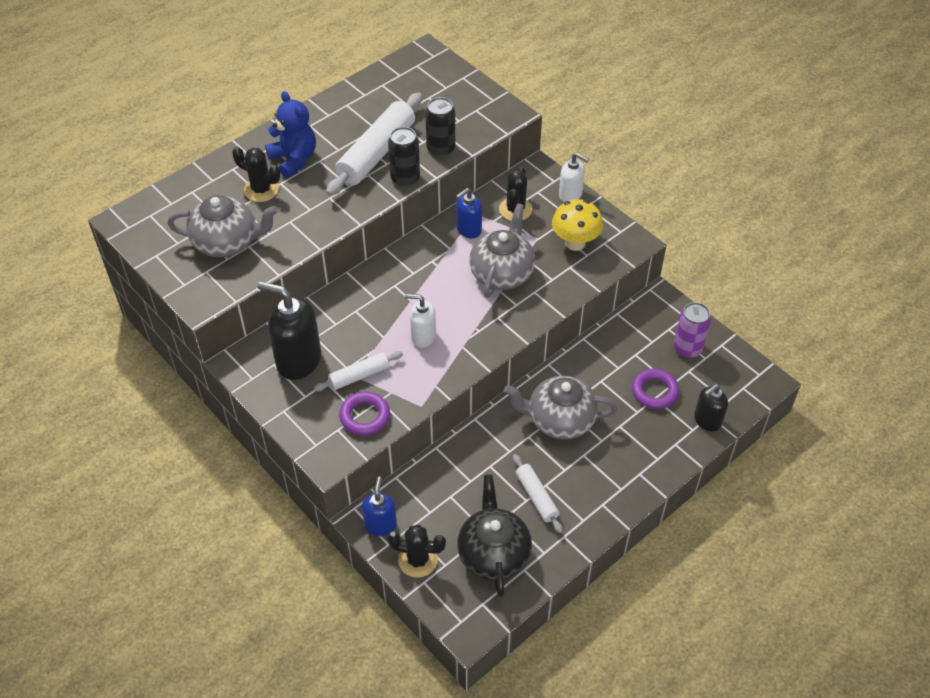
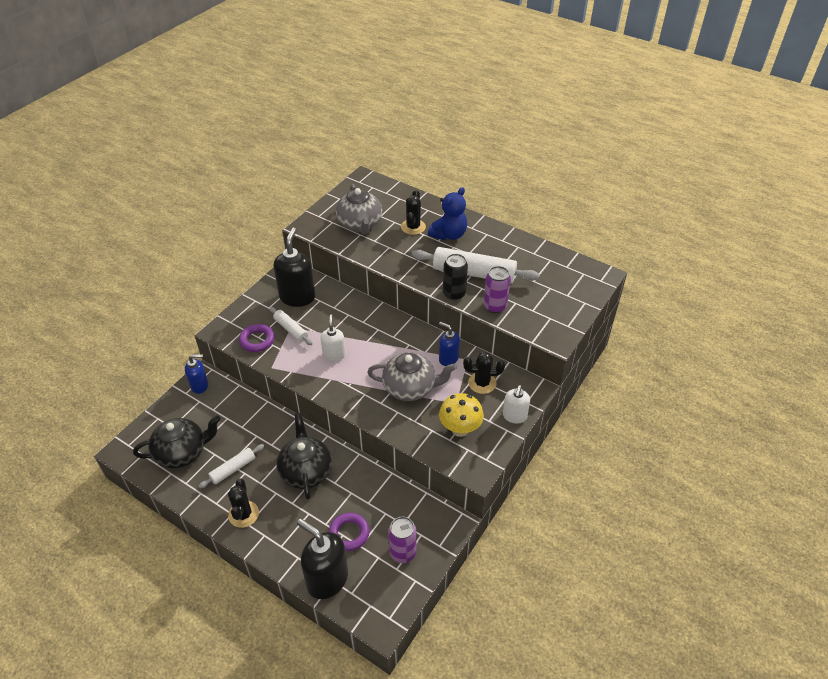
camera: 75 degrees right, 5 degrees down
black cactus [387,525,446,578] -> black cactus moved to [228,478,259,528]
black can [425,97,455,157] -> purple can [484,266,511,313]
grey teapot [504,376,617,440] -> black teapot [276,413,332,499]
black soap dispenser [694,384,728,431] -> black soap dispenser [297,519,348,599], size x1.72

